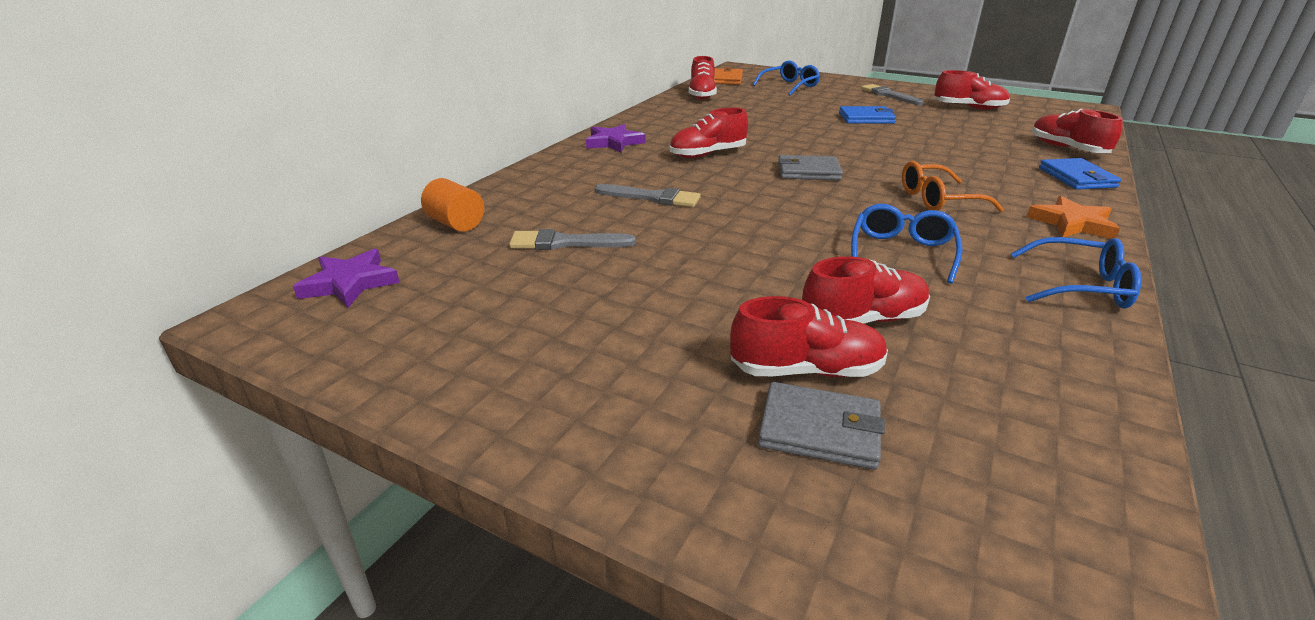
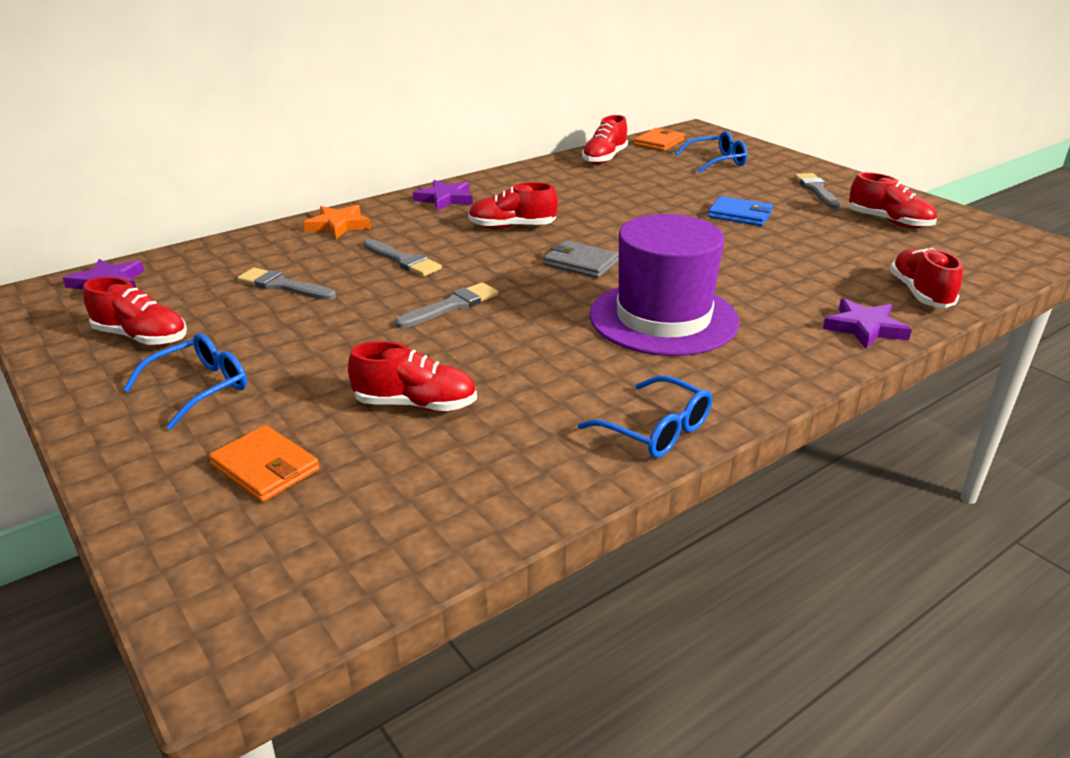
camera: 25 degrees right, 0 degrees up
orange cylinder [421,178,484,232] -> none
red shoe [730,296,888,377] -> red shoe moved to [83,277,187,346]
grey wallet [758,382,885,470] -> orange wallet [208,425,320,502]
blue glasses [851,204,962,284] -> blue glasses moved to [123,333,247,430]
orange glasses [902,161,1004,212] -> purple hat [590,214,739,356]
orange star [1027,196,1120,239] -> orange star moved to [303,205,371,239]
blue wallet [1039,158,1121,190] -> purple star [823,298,912,349]
none -> grey brush [395,282,498,328]

